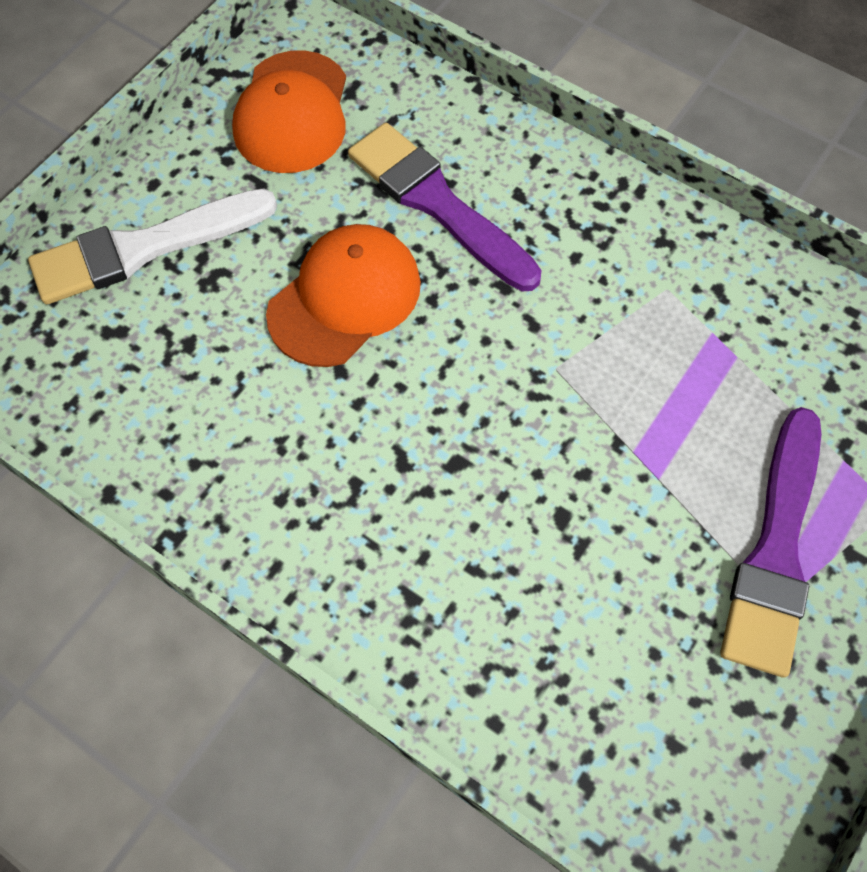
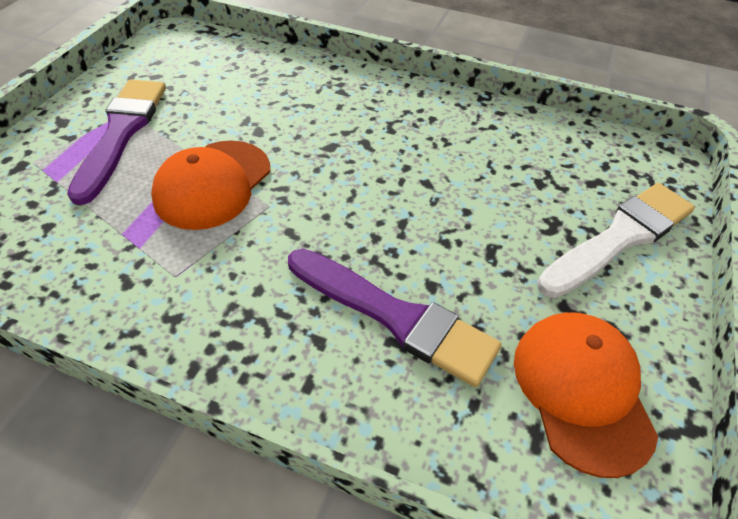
camera: 165 degrees right, 15 degrees down
orange cap [266,224,421,367] -> orange cap moved to [151,140,270,230]

